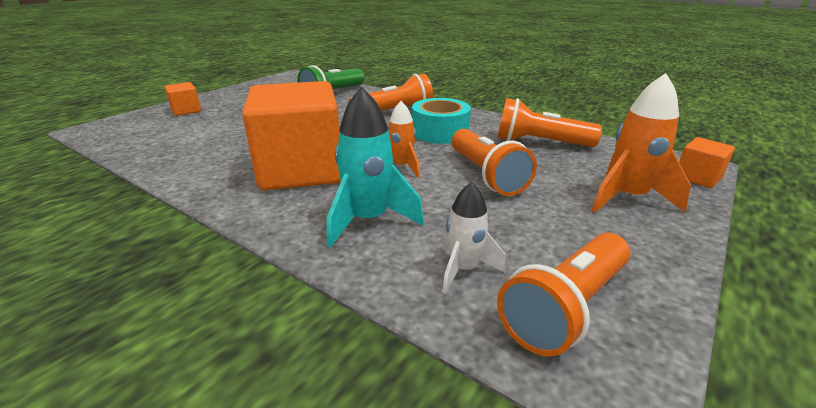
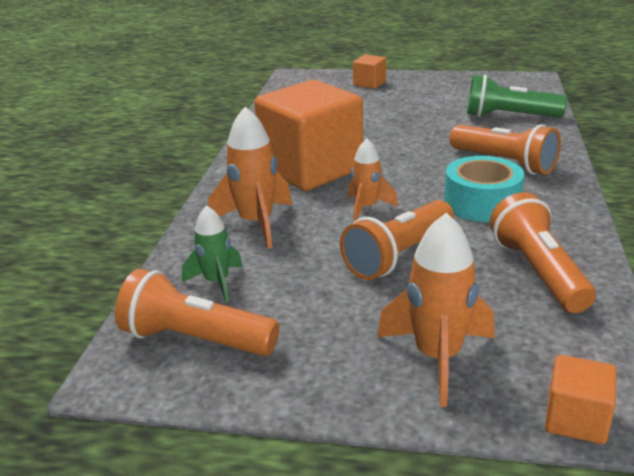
camera: 65 degrees right, 0 degrees up
turquoise rocket [327,86,424,248] -> orange rocket [208,107,292,249]
white rocket [442,182,505,294] -> green rocket [182,205,243,302]

